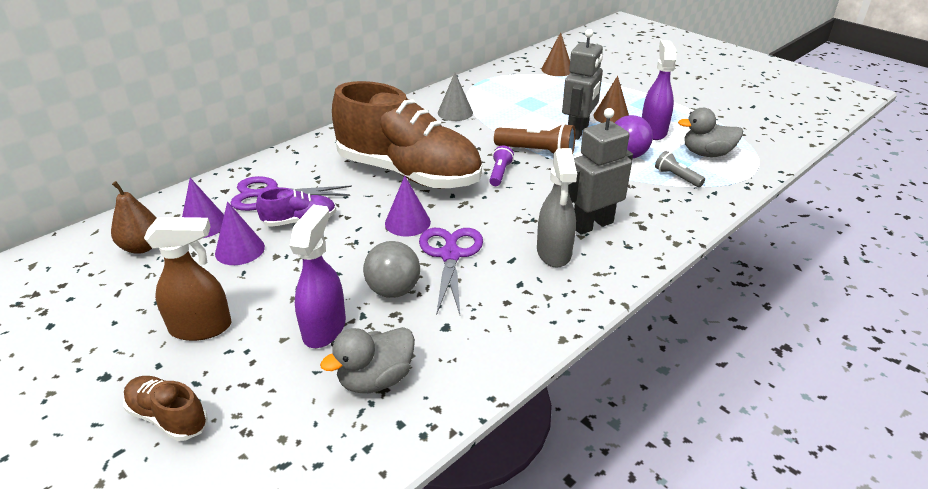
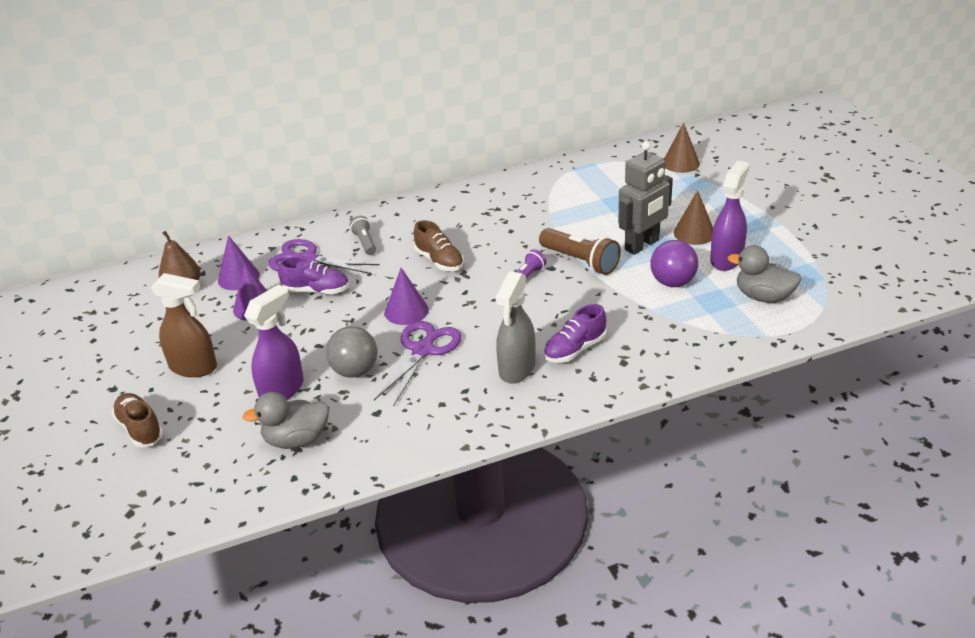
camera: 25 degrees right, 0 degrees up
brown shoe [332,81,482,189] -> brown shoe [414,220,464,271], size x0.41
grey cone [438,73,473,121] -> none
grey robot [568,108,633,235] -> purple shoe [544,304,606,363]
grey flashlight [655,151,705,187] -> grey flashlight moved to [350,216,376,255]

